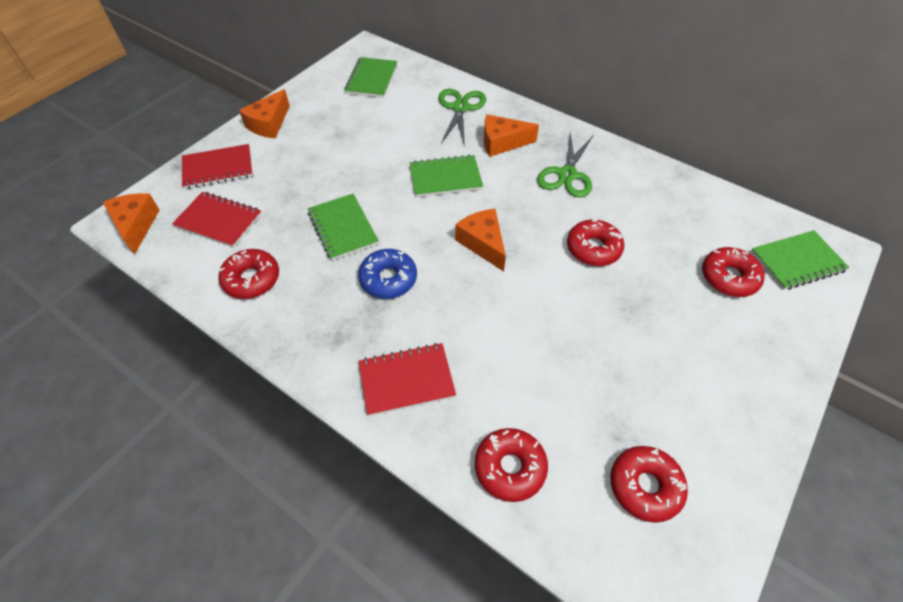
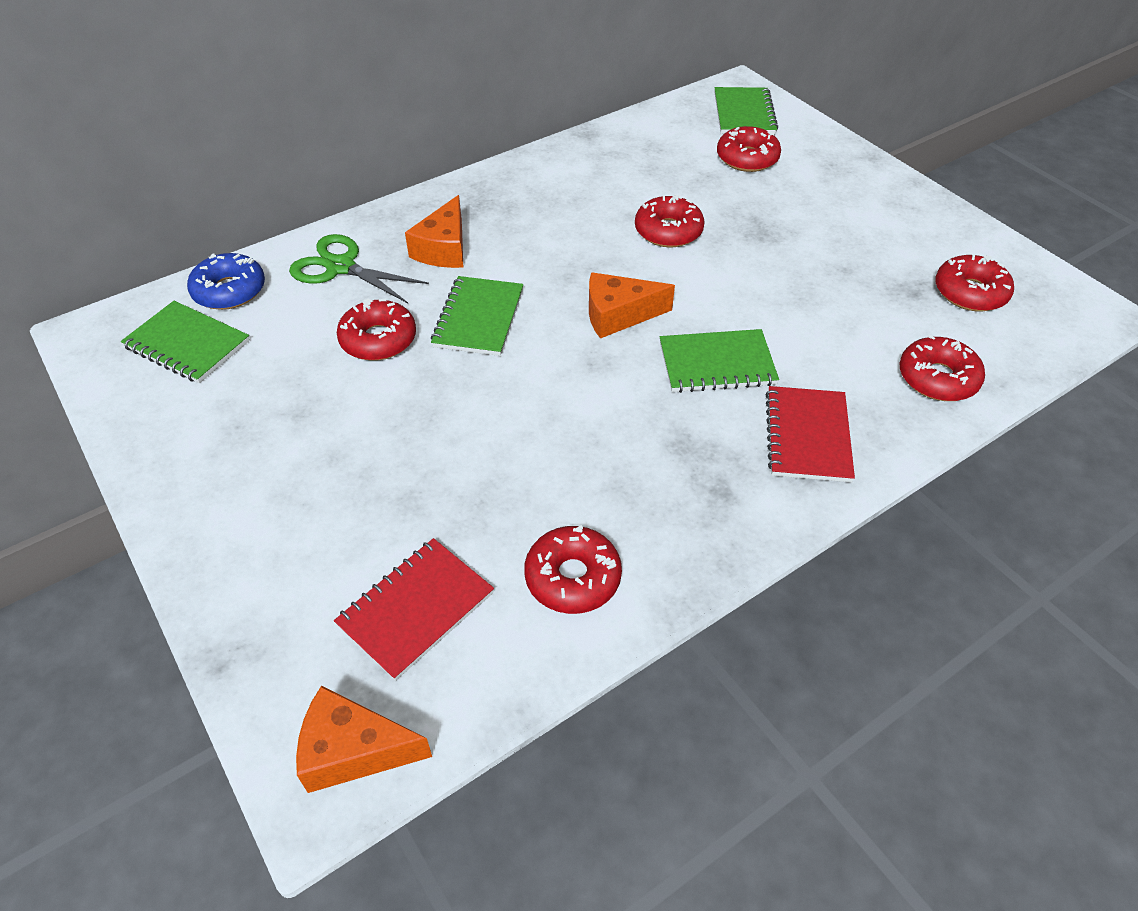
camera: 70 degrees left, 5 degrees down
red notebook [182,144,253,189] -> none
orange cheese [239,89,290,138] -> none
green notebook [308,194,379,261] -> green notebook moved to [660,329,779,393]
blue donut [358,249,417,299] -> blue donut moved to [187,253,265,310]
green scissors [537,132,593,198] -> none
none -> red donut [337,298,416,361]

